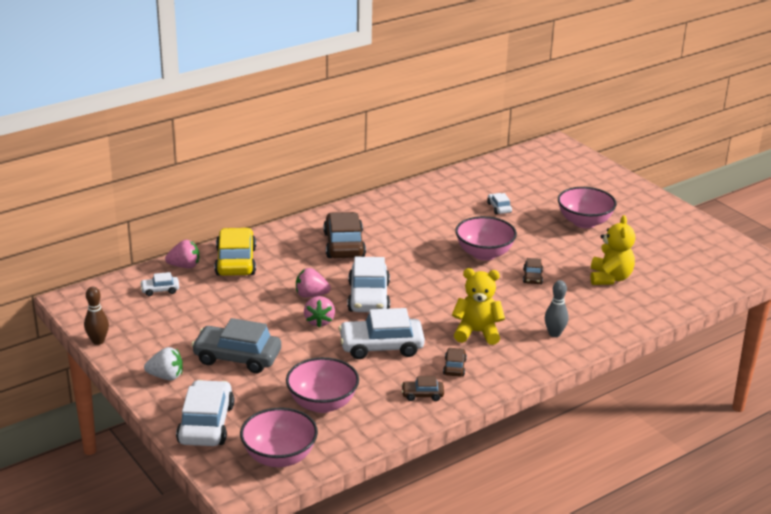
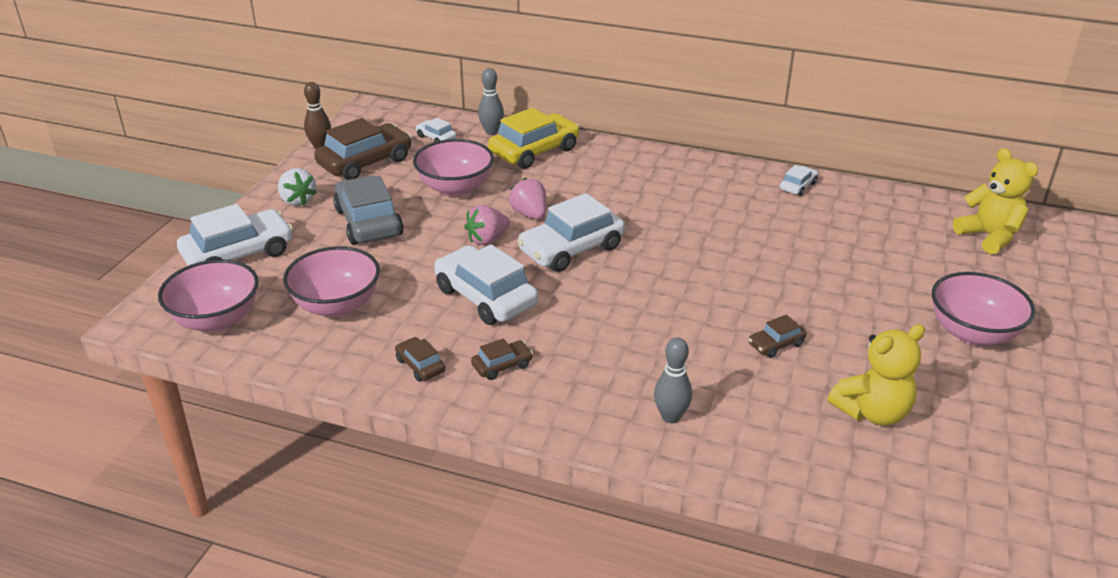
camera: 55 degrees right, 5 degrees up
pink strawberry [165,240,199,268] -> grey bowling pin [478,68,504,135]
brown car [323,212,366,258] -> brown car moved to [314,118,412,180]
yellow teddy bear [452,268,505,345] -> yellow teddy bear moved to [953,148,1038,254]
pink bowl [455,216,517,261] -> pink bowl moved to [413,139,494,196]
white car [487,193,512,214] -> white car moved to [780,165,818,196]

